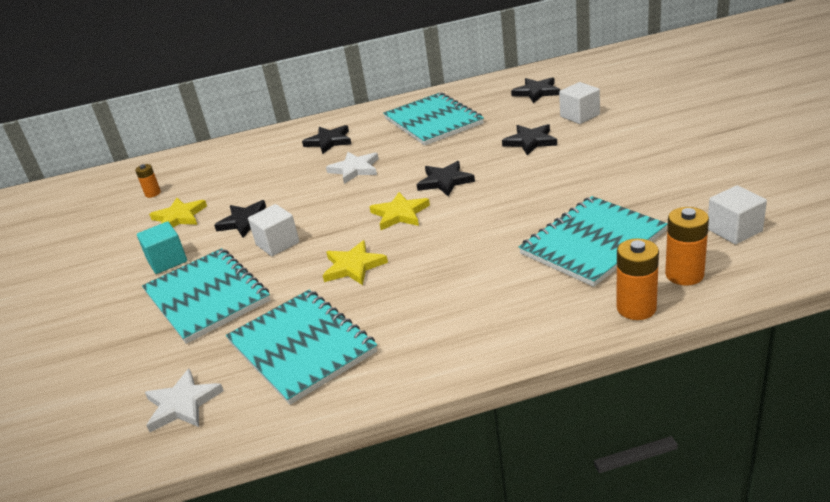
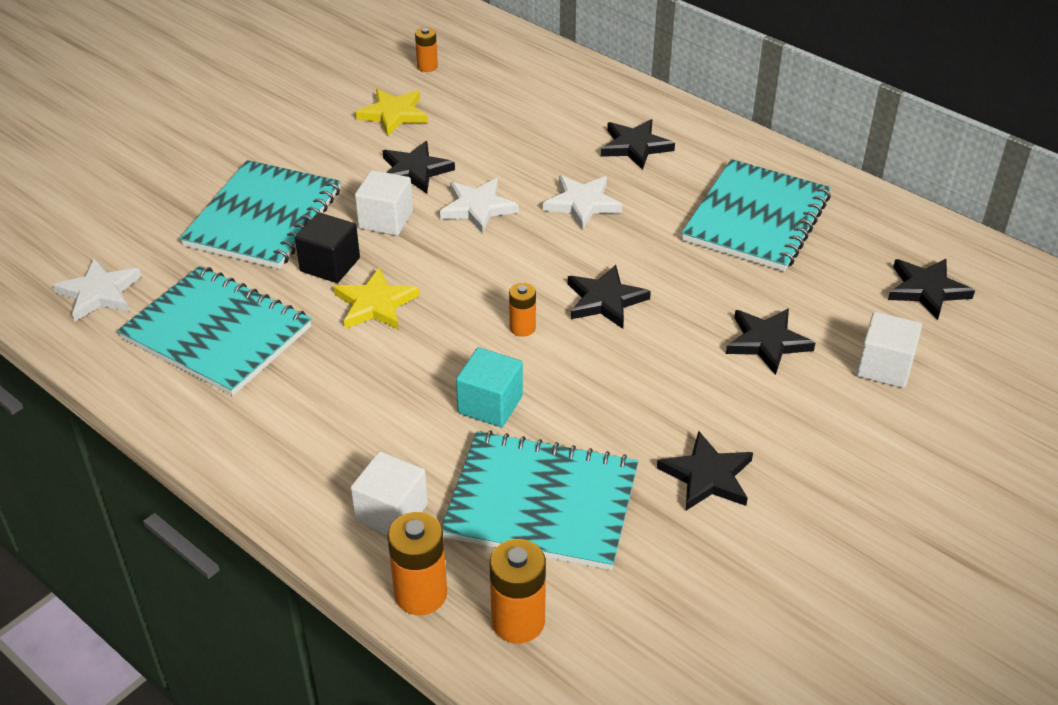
camera: 50 degrees right, 10 degrees up
turquoise cube [137,221,187,274] -> turquoise cube moved to [456,347,523,427]
turquoise notebook [226,290,377,405] -> turquoise notebook turned 75 degrees counterclockwise [117,266,312,396]
yellow star [369,192,430,230] -> none
white cube [708,185,767,245] -> white cube moved to [351,451,428,535]
none -> black cube [295,212,360,283]
none -> white star [439,178,519,234]
none -> orange battery [509,283,536,337]
none -> black star [657,431,753,511]

